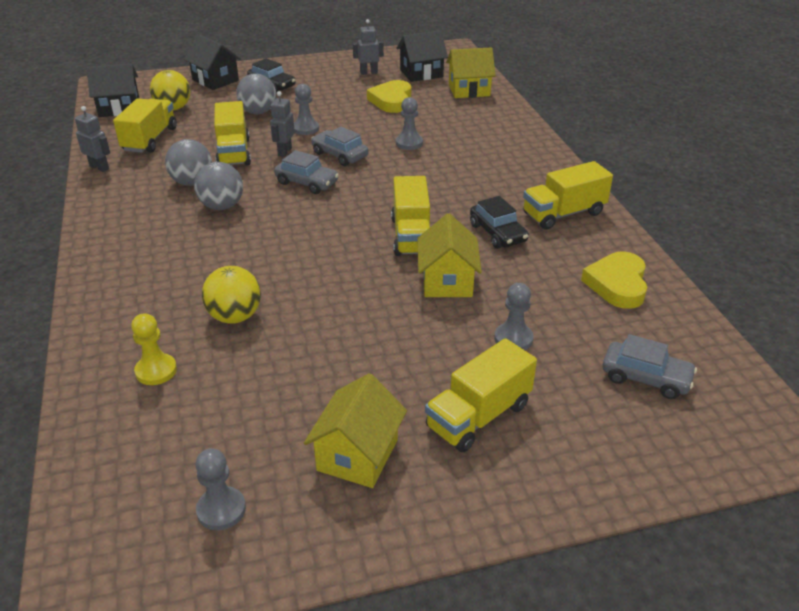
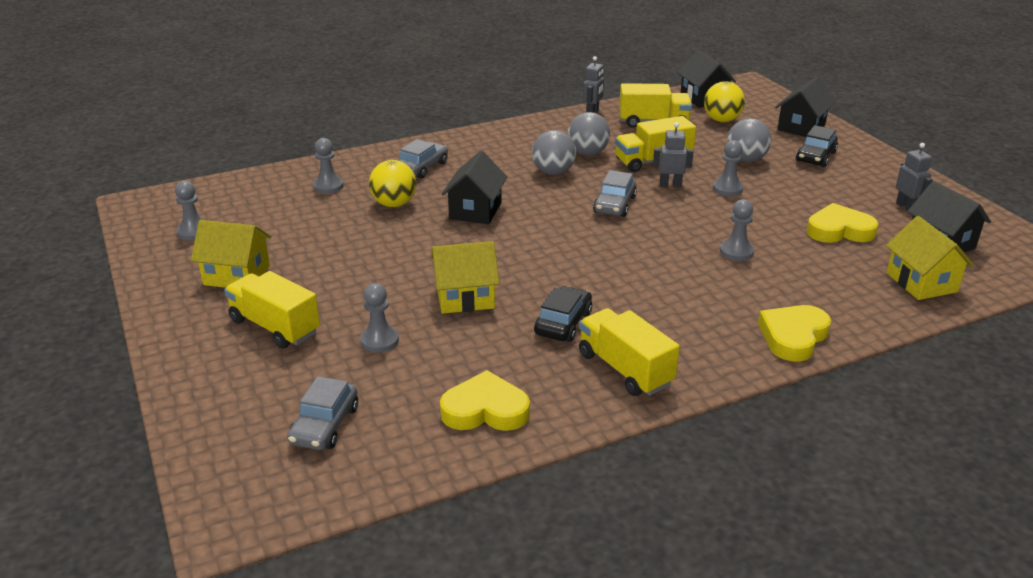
camera: 80 degrees right, 5 degrees down
yellow pawn [131,313,177,385] -> grey pawn [313,138,344,194]
grey car [311,127,369,166] -> grey car moved to [398,139,448,179]
yellow truck [391,176,430,256] -> none
black car [470,196,529,249] -> black car turned 150 degrees clockwise [534,286,592,342]
none -> black house [442,151,507,224]
none -> yellow heart [758,305,831,362]

